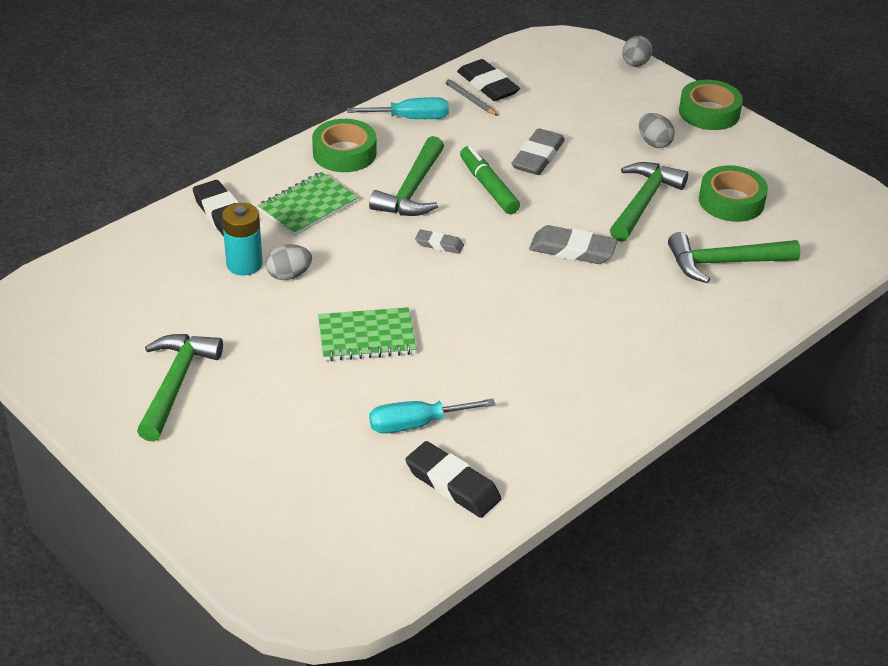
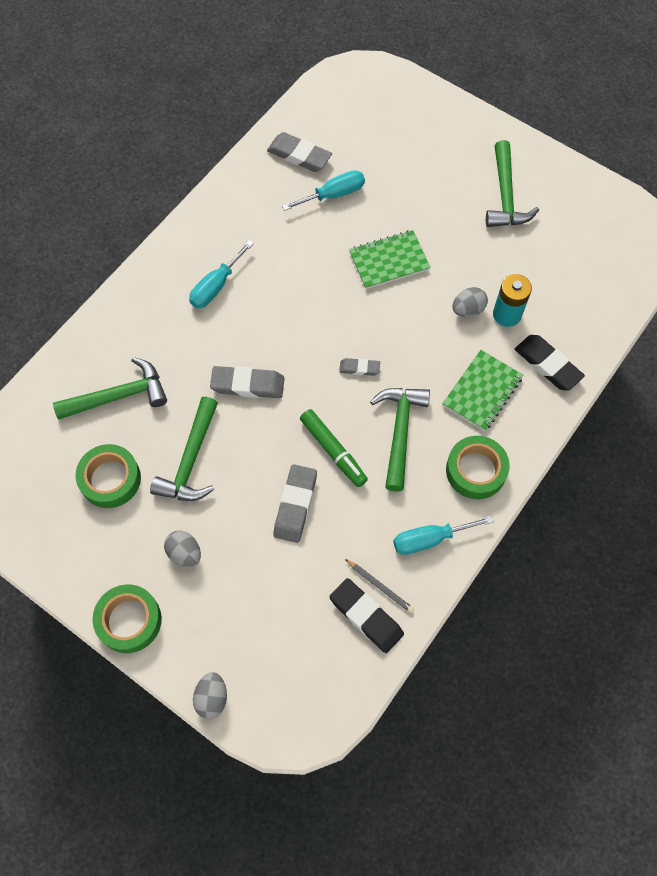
camera: 170 degrees right, 25 degrees up
black eraser [405,441,502,518] -> grey eraser [267,132,332,172]
none -> turquoise screwdriver [189,240,254,308]

